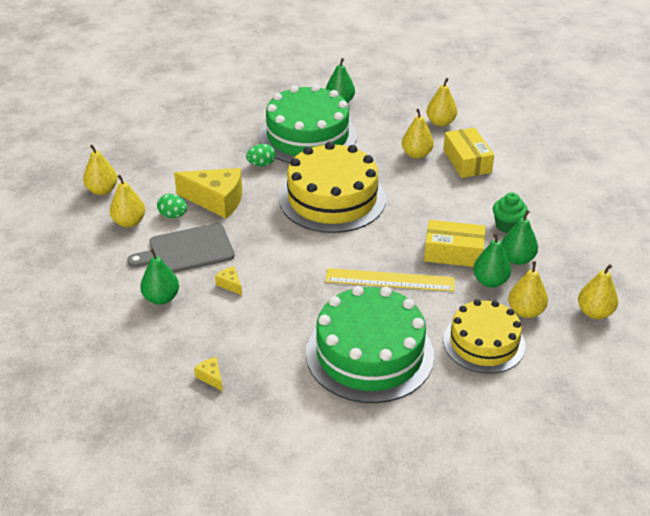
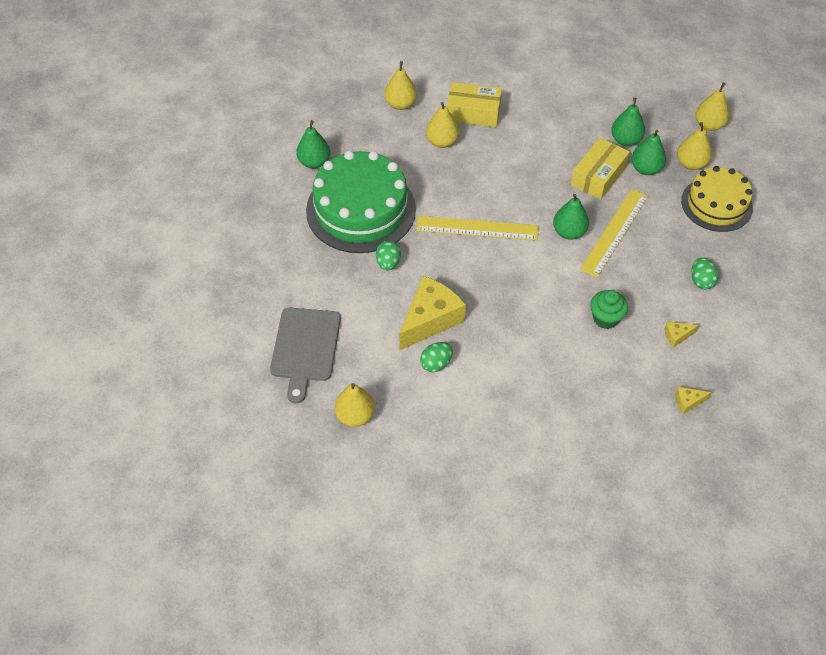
camera: 65 degrees left, 15 degrees up
yellow pear [110,175,145,227] -> none
grey cutting board [127,223,235,273] -> grey cutting board moved to [270,308,341,403]
green pear [140,249,179,305] -> green pear moved to [553,194,589,240]
yellow cheese [215,266,242,295] -> yellow cheese moved to [665,322,699,348]
yellow cake [279,142,386,233] -> yellow ruler [416,216,538,241]
green cake [306,286,434,403] -> green egg [691,257,718,290]
green cupcake [493,192,528,233] -> green cupcake moved to [590,290,628,329]

